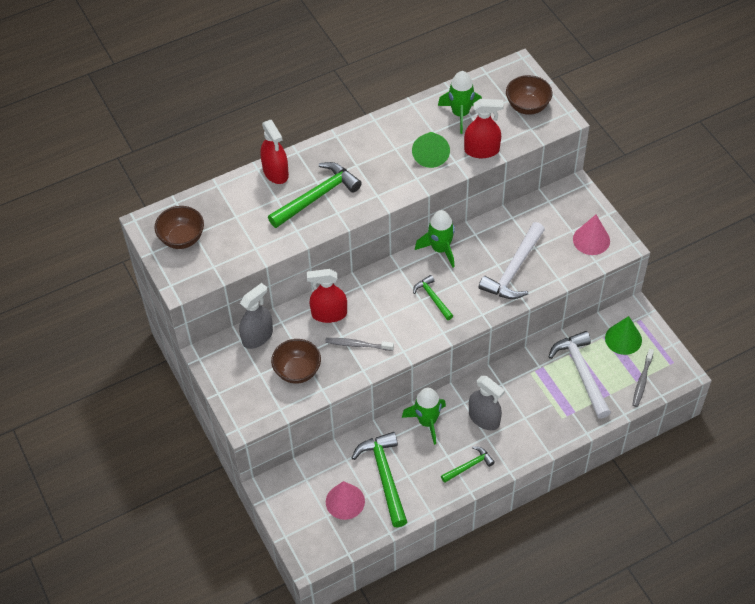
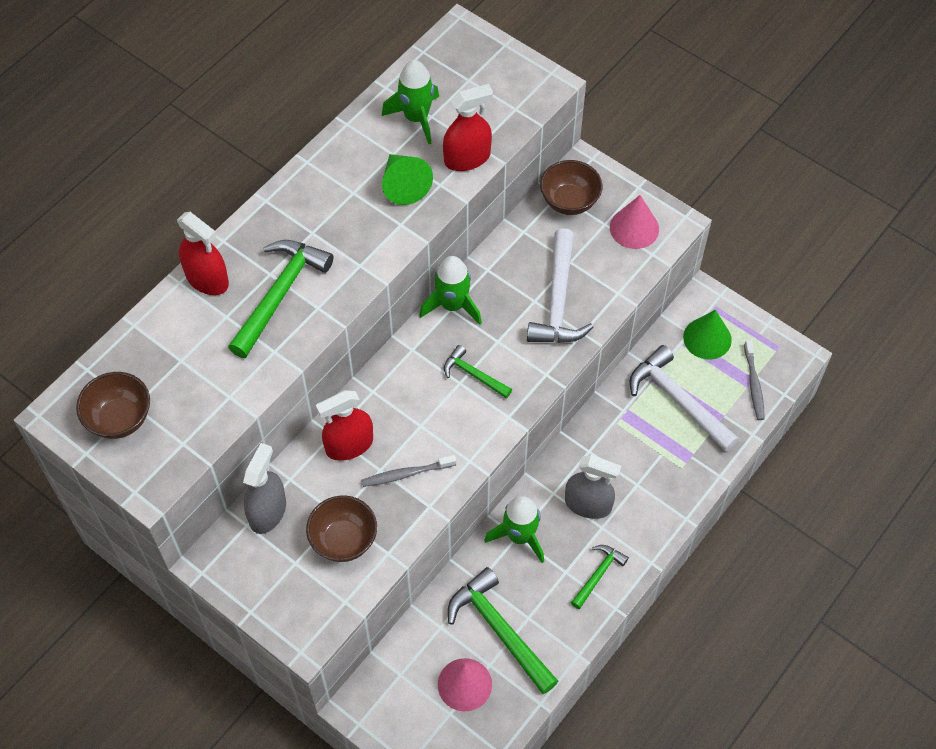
camera: 25 degrees left, 5 degrees up
brown bowl [506,75,552,115] -> brown bowl moved to [540,160,602,215]

